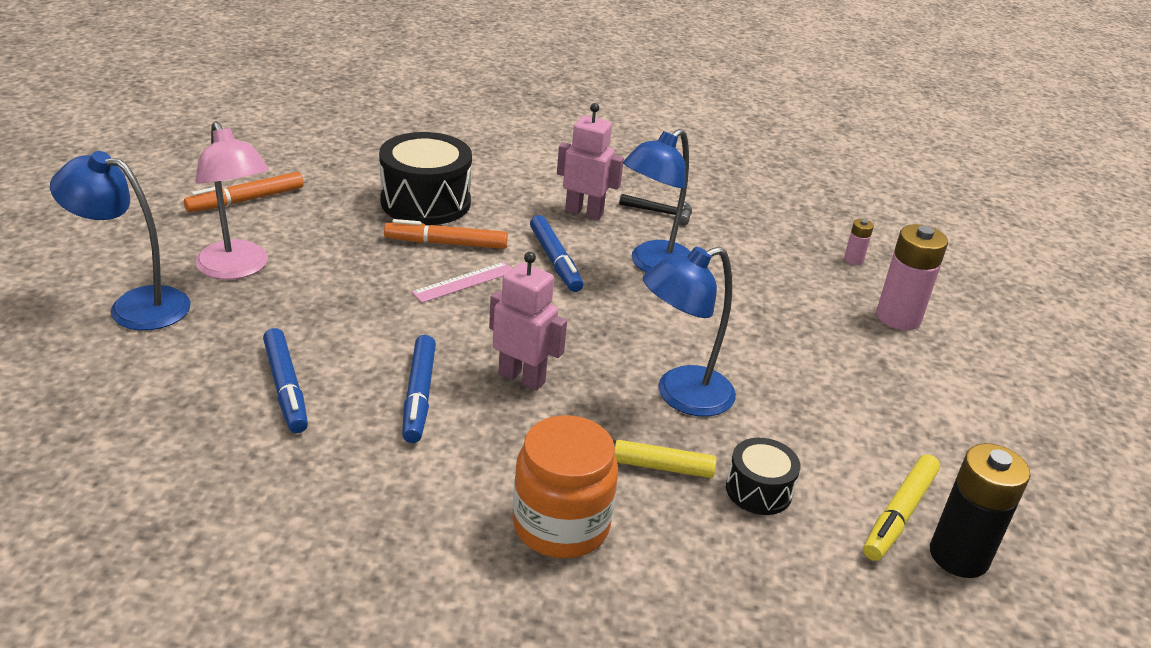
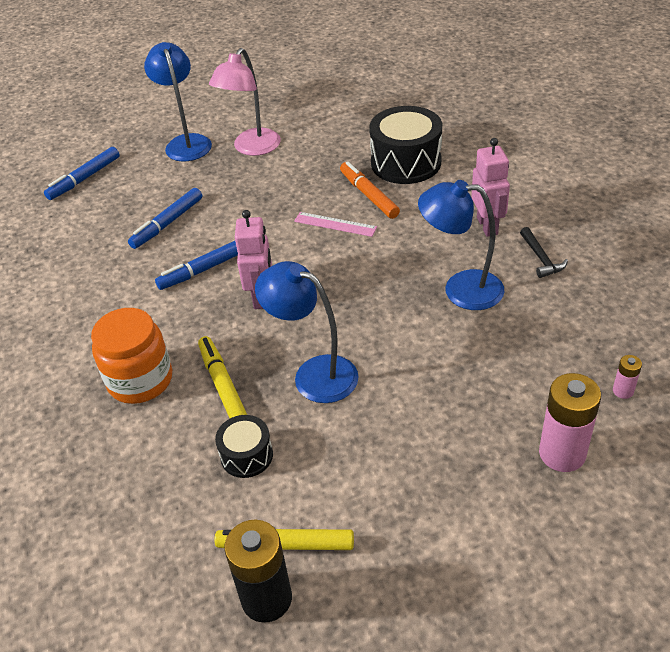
camera: 65 degrees right, 10 degrees up
orange marker [184,172,303,212] -> none
blue marker [530,215,583,292] -> blue marker moved to [44,147,120,200]

